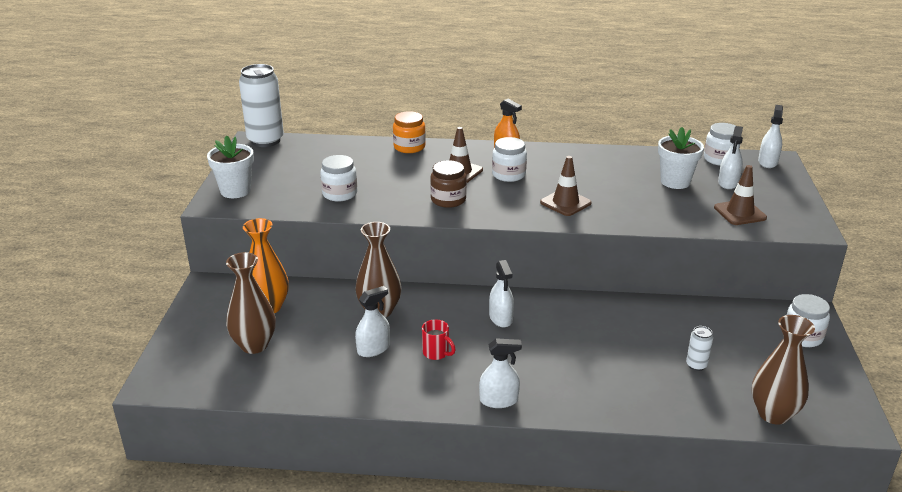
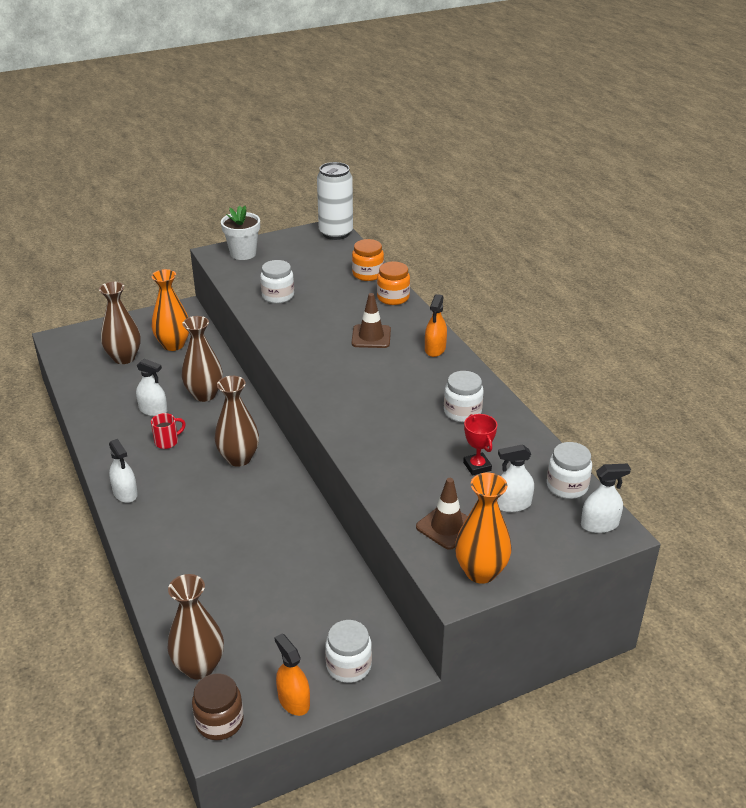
camera: 60 degrees right, 5 degrees up
red mug [422,319,456,360] -> red mug turned 135 degrees counterclockwise [151,413,186,449]
brown jar [430,160,467,208] -> brown jar moved to [192,673,243,740]
white spray bottle [489,260,514,327] -> brown vase [215,376,259,467]
white jar [492,137,527,182] -> white jar moved to [444,371,484,422]
brown traffic cone [540,156,592,216] -> none
white flower pot [658,127,704,189] -> red trophy [463,414,497,475]
white can [686,326,713,371] -> none
none -> orange spray bottle [274,633,310,716]
none -> orange jar [352,239,384,281]
none -> orange vase [455,473,512,584]

